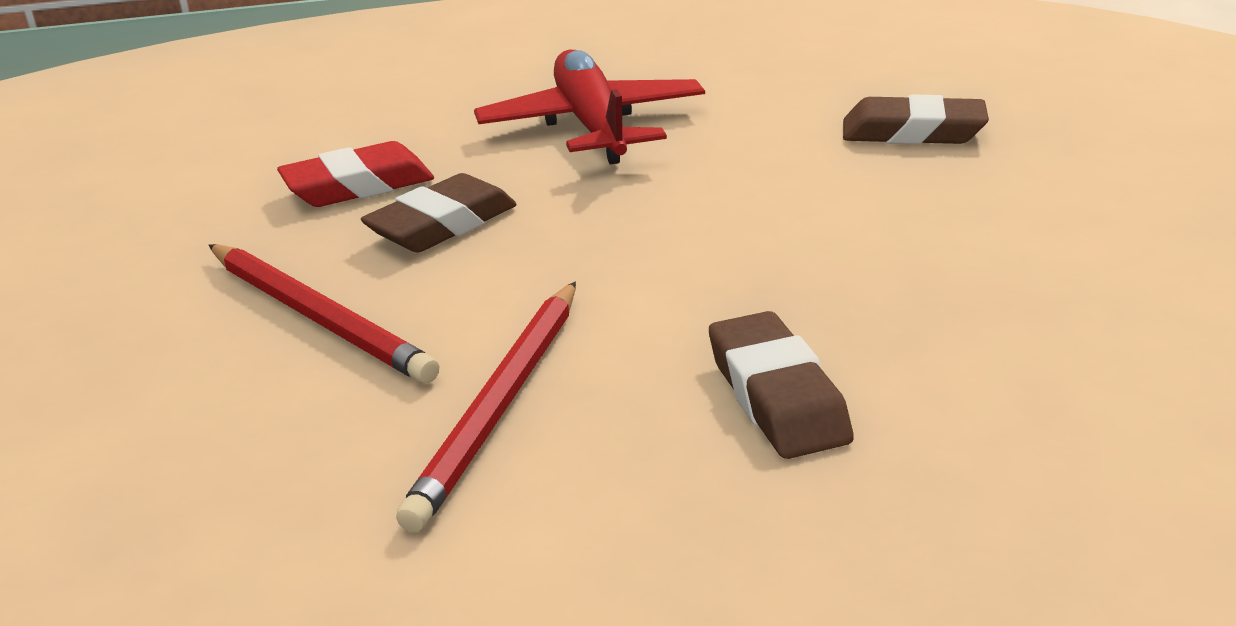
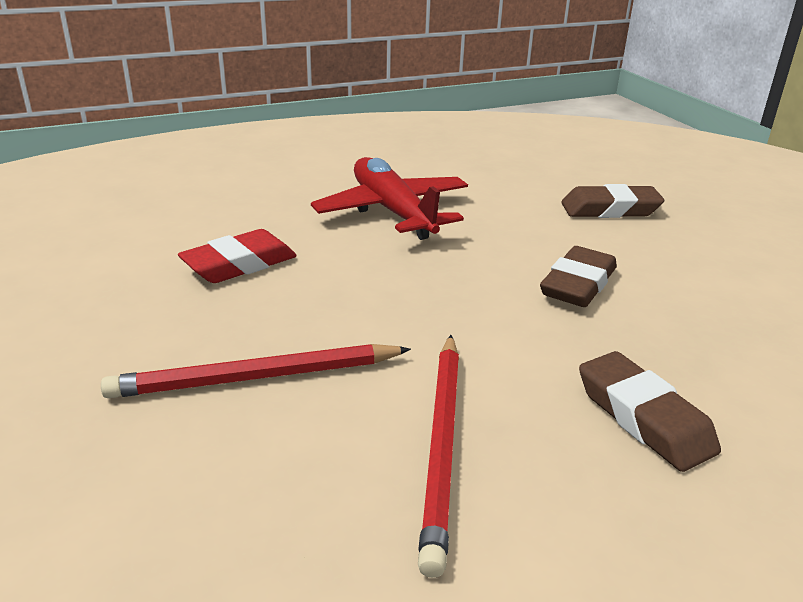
camera: 15 degrees left, 0 degrees up
red pencil [209,244,440,384] -> red pencil turned 135 degrees clockwise [101,344,411,398]
brown eraser [361,173,517,253] -> brown eraser moved to [540,246,617,307]

